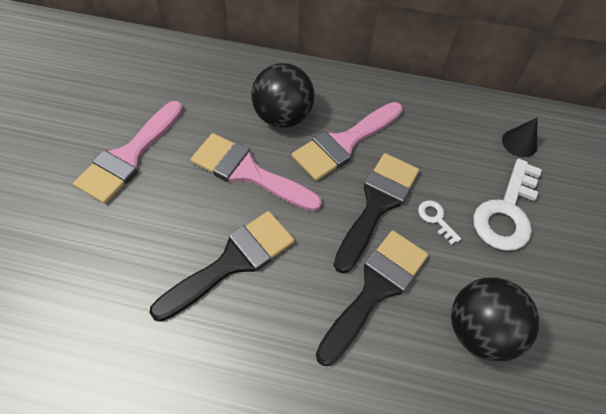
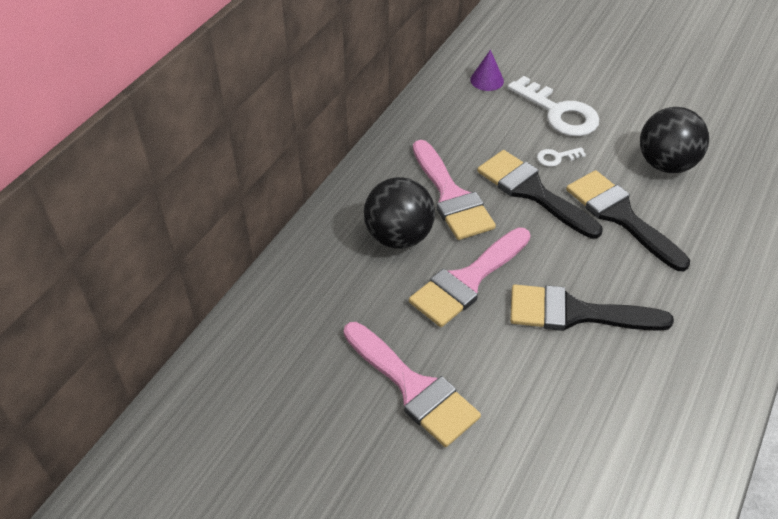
camera: 70 degrees left, 10 degrees down
black brush [149,211,295,322] -> black brush turned 60 degrees counterclockwise [510,284,674,331]
black cone [502,118,537,157] -> purple cone [470,50,504,91]

